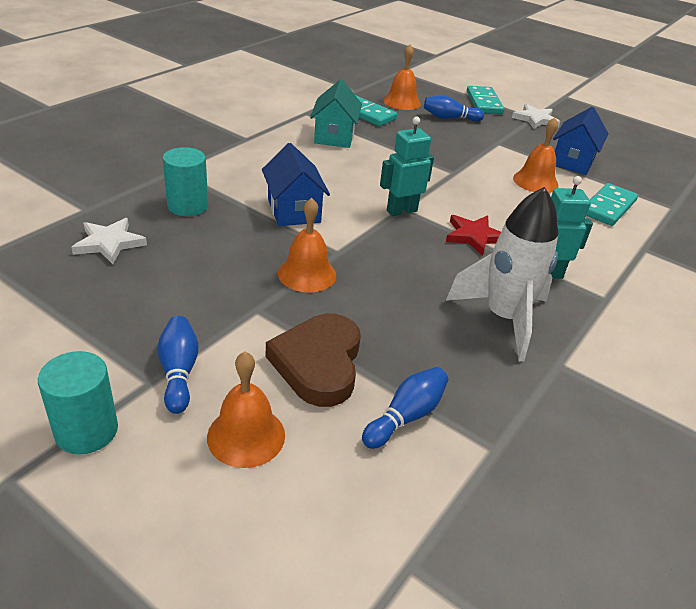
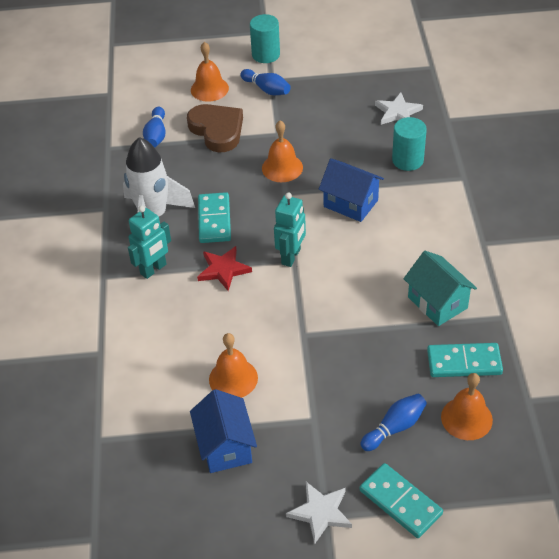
camera: 145 degrees right, 10 degrees up
turquoise domino [586,183,638,226] -> turquoise domino moved to [198,192,231,243]

